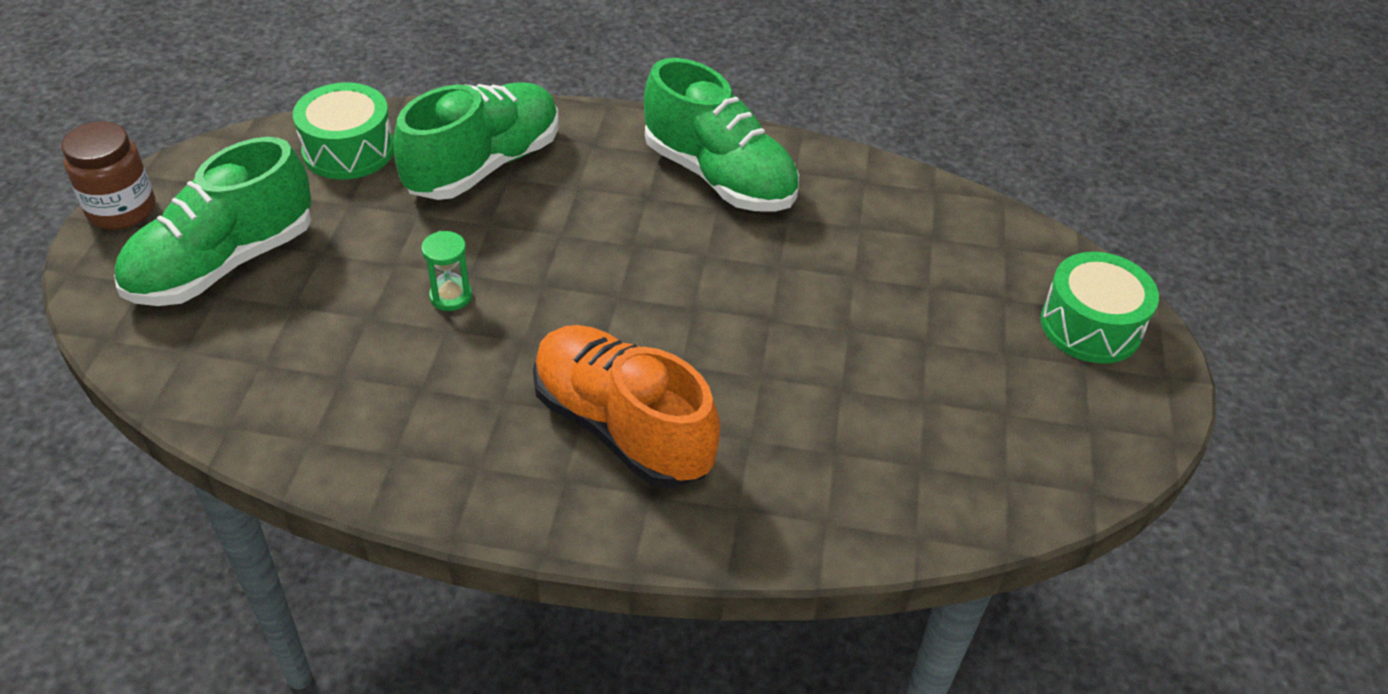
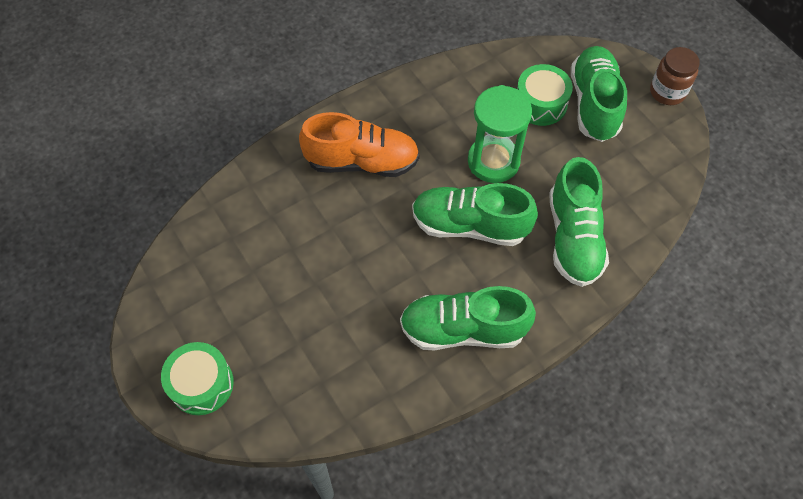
camera: 140 degrees right, 15 degrees up
green drum [293,83,394,179] -> green drum moved to [517,64,573,126]
green hourglass [421,231,472,311] -> green hourglass [468,85,532,183], size x2.28
none -> green shoe [412,183,538,246]

